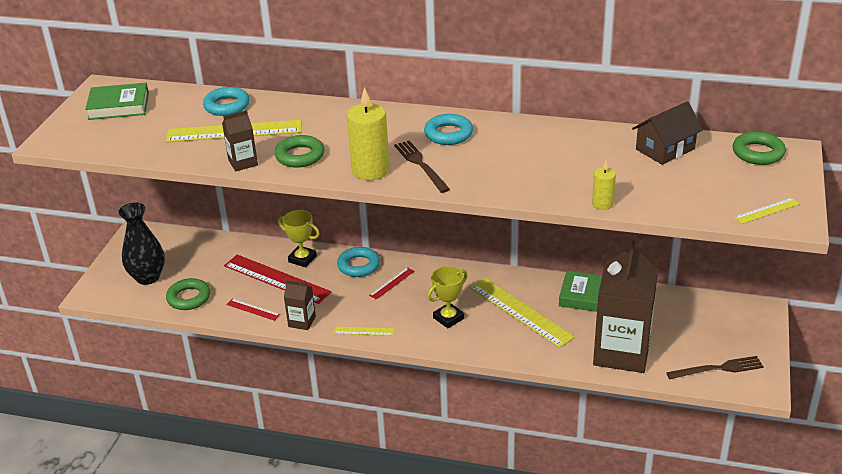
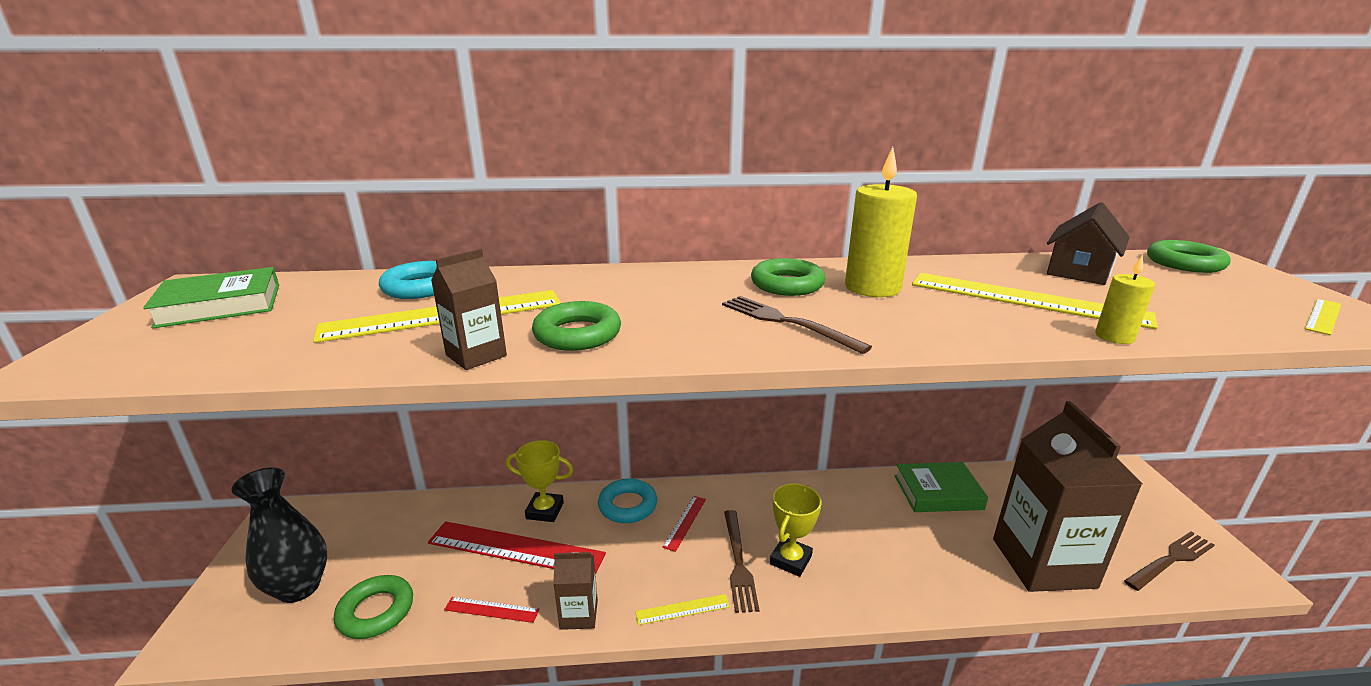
camera: 20 degrees left, 10 degrees down
yellow candle [347,87,390,180] -> yellow candle moved to [845,147,917,297]
turquoise ring [424,114,473,145] -> green ring [751,258,825,296]
yellow ruler [469,278,575,348] -> yellow ruler moved to [912,273,1158,330]
none -> brown fork [724,510,759,613]

